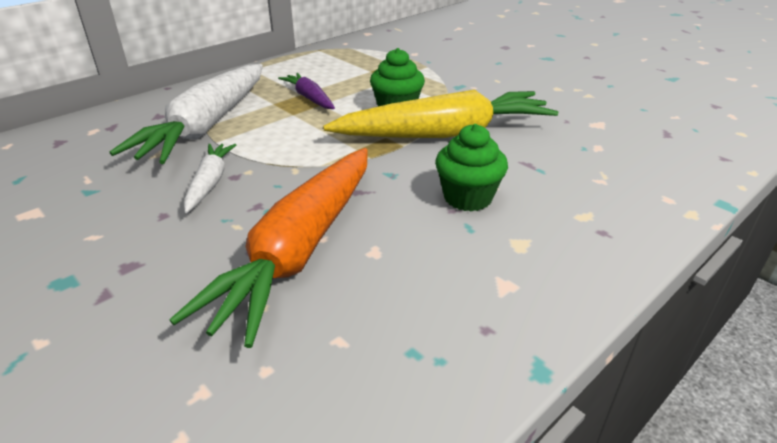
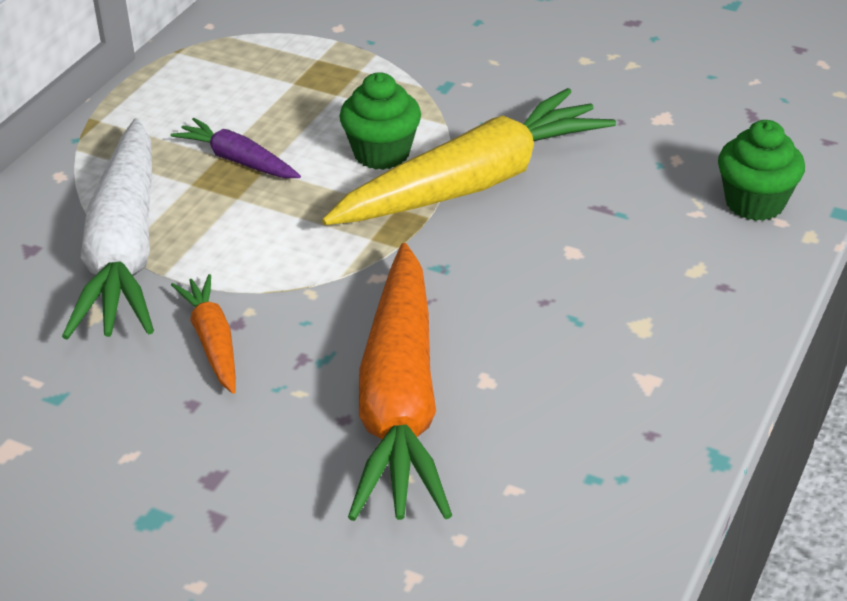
camera: 20 degrees left, 5 degrees up
white carrot [184,144,236,213] -> orange carrot [171,274,236,394]
green cupcake [435,124,508,212] -> green cupcake moved to [718,120,805,221]

